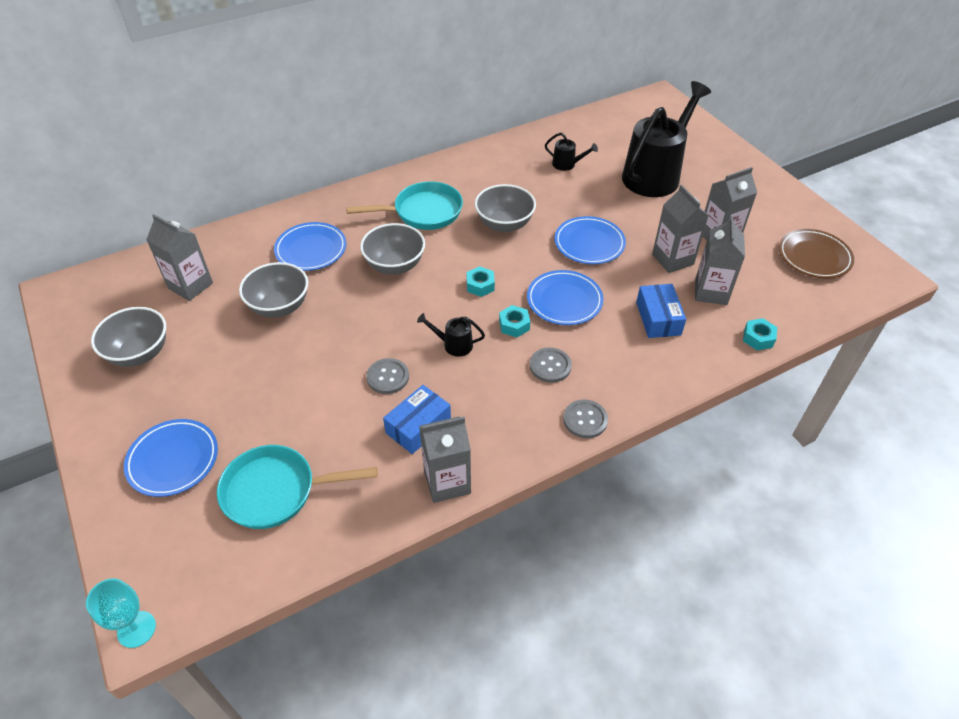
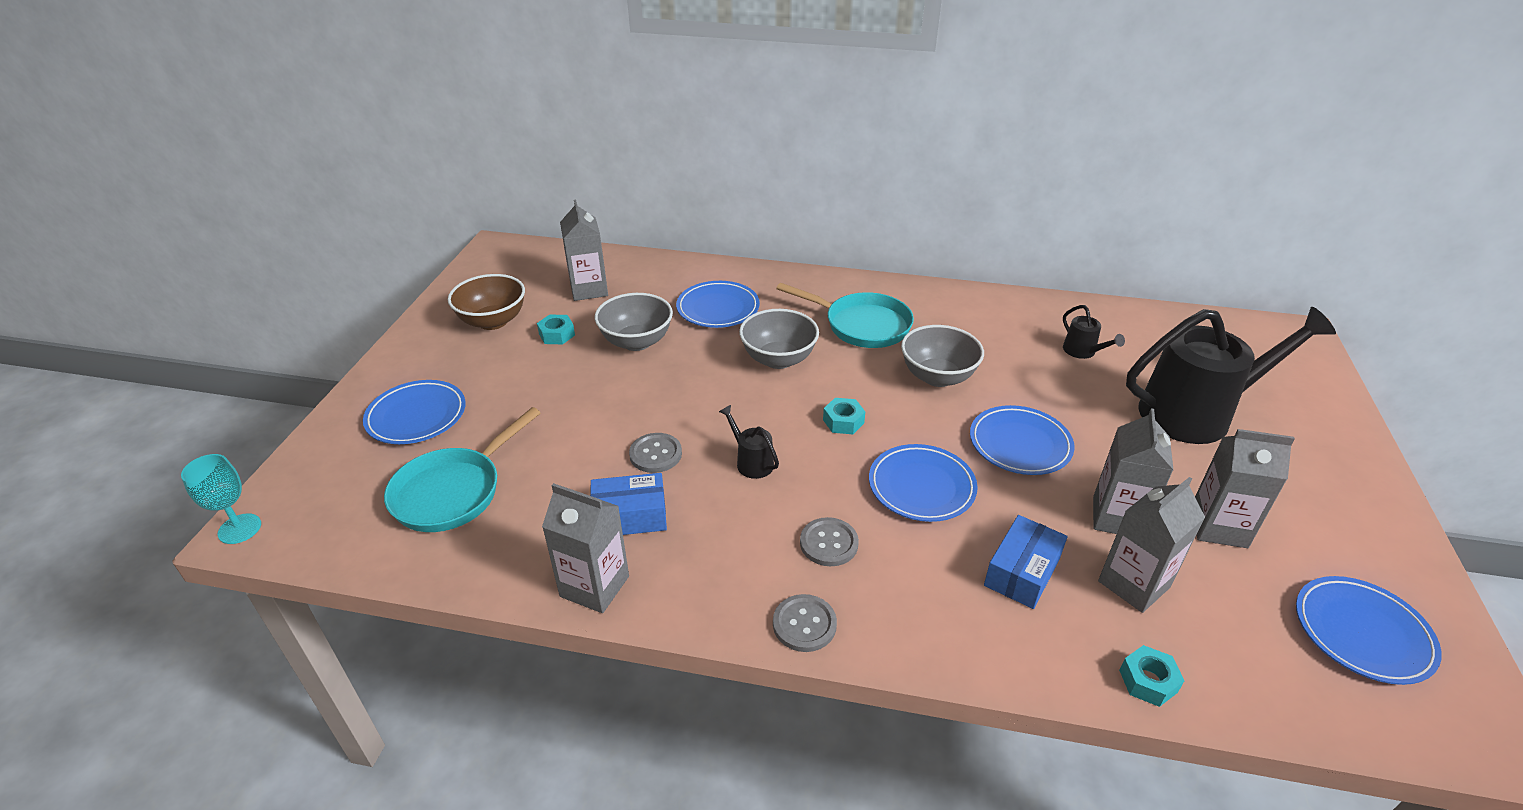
camera: 40 degrees right, 10 degrees down
grey bowl [91,307,166,367] -> brown bowl [448,274,525,330]
turquoise pan [217,445,378,529] -> turquoise pan turned 90 degrees counterclockwise [384,407,540,532]
turquoise nut [499,305,530,337] -> turquoise nut moved to [537,315,575,344]
brown plate [779,229,854,278] -> blue plate [1296,576,1442,685]

